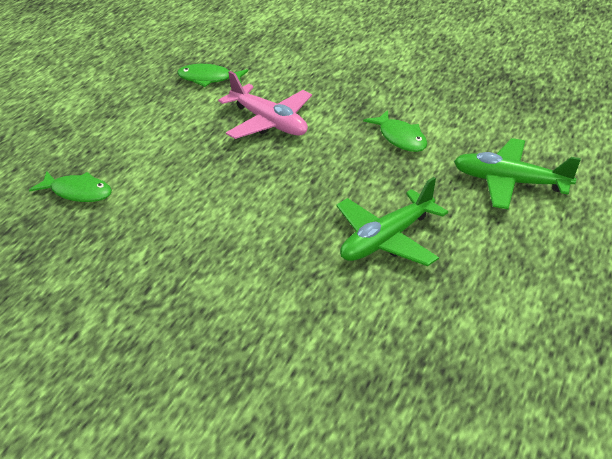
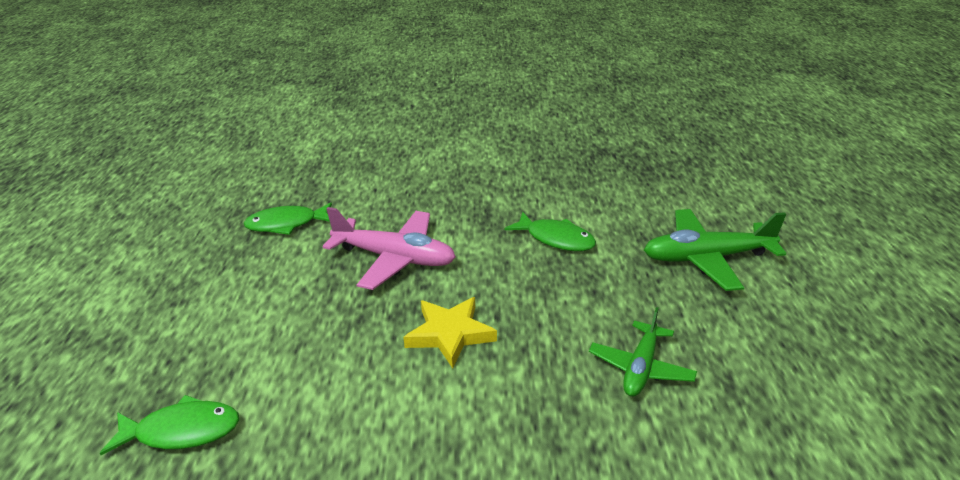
camera: 25 degrees left, 5 degrees down
green plane [336,177,448,266] -> green plane [589,307,697,397], size x0.64
none -> yellow star [403,297,497,369]

